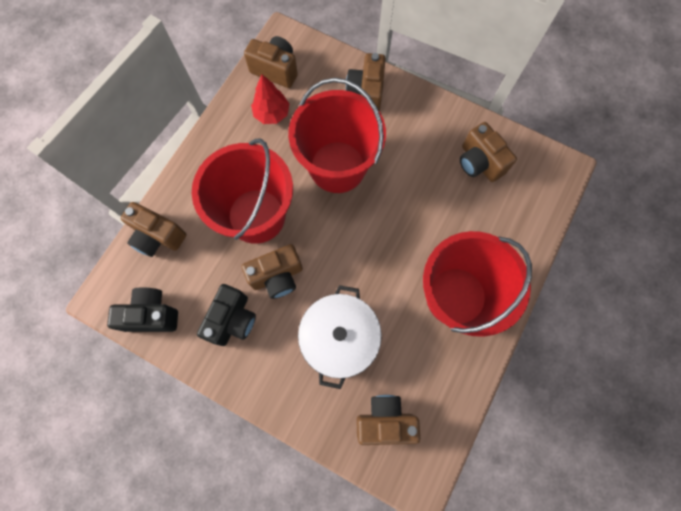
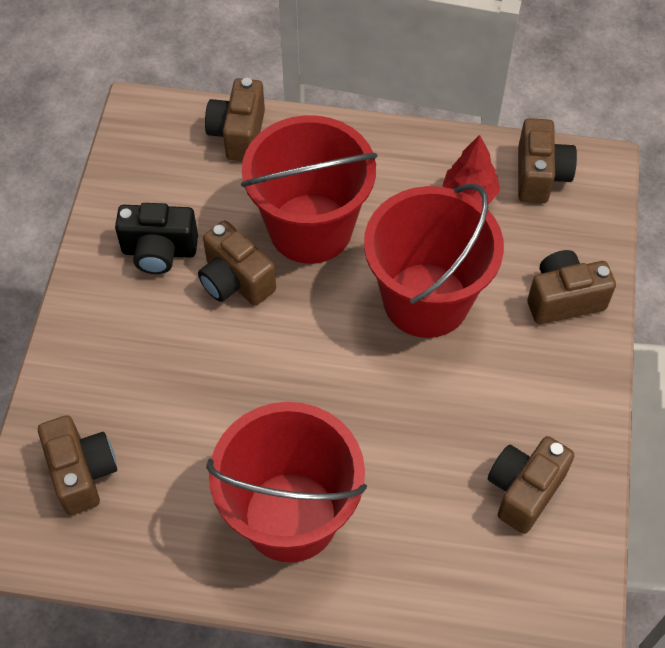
camera: 70 degrees right, 15 degrees down
black camera [107,288,178,332] -> none
white pot [298,285,382,389] -> none

